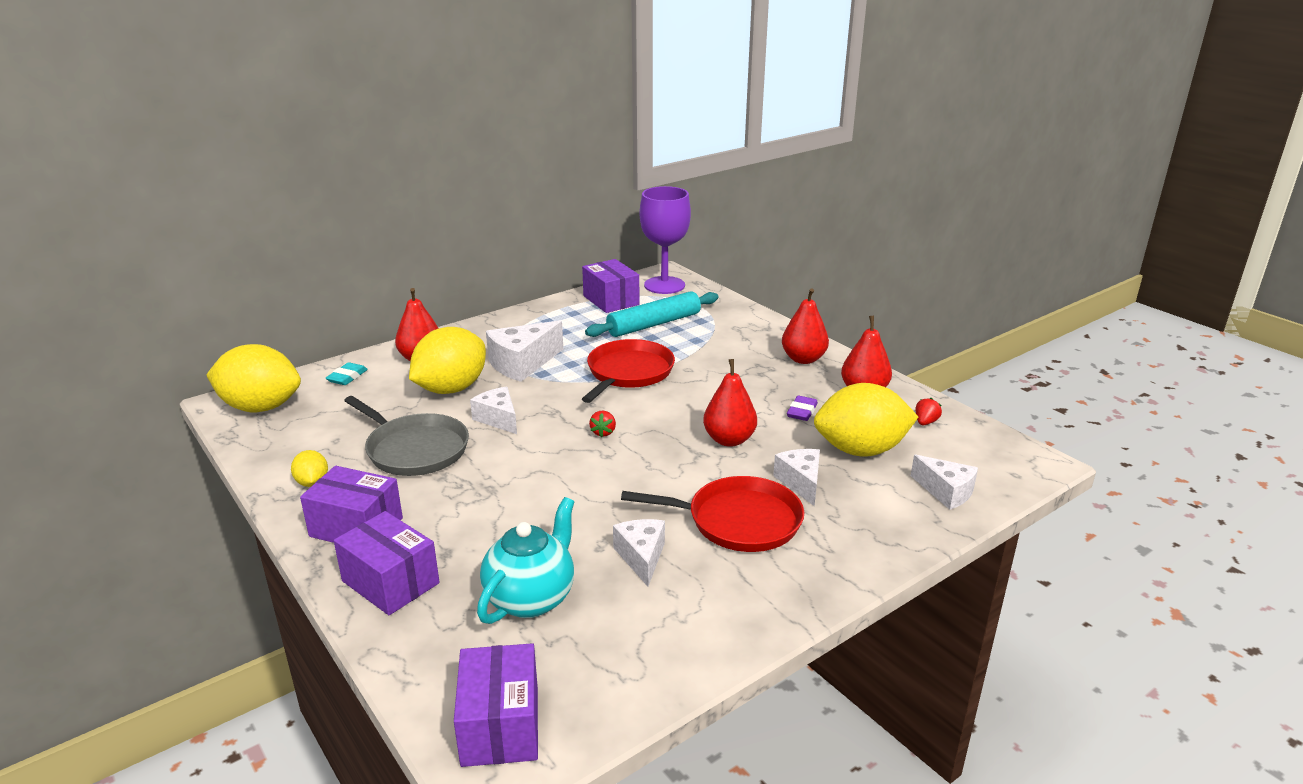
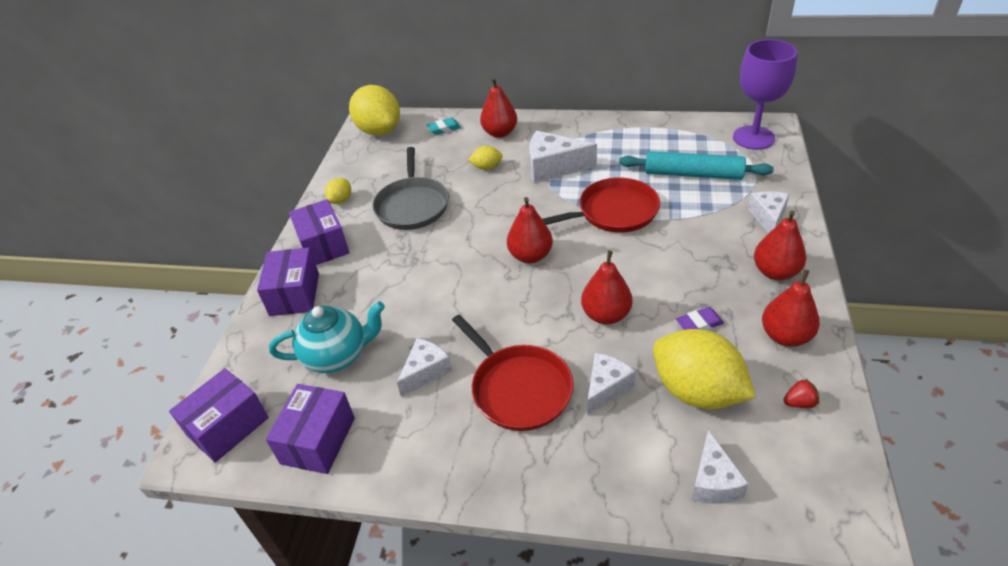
camera: 50 degrees right, 15 degrees up
yellow lemon [409,327,486,394] -> yellow lemon [469,146,503,170], size x0.46
white cheese [470,387,517,434] -> white cheese moved to [748,191,790,233]
purple box [582,259,639,313] -> purple box moved to [266,384,355,474]
red strawberry [589,411,616,437] -> red pear [507,197,553,263]

